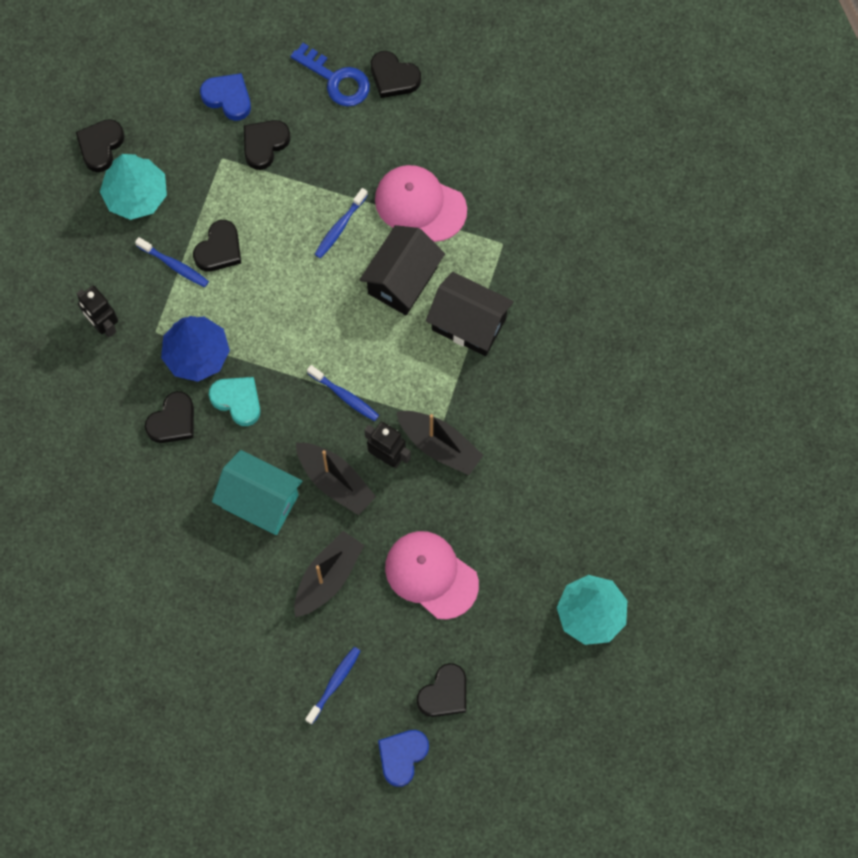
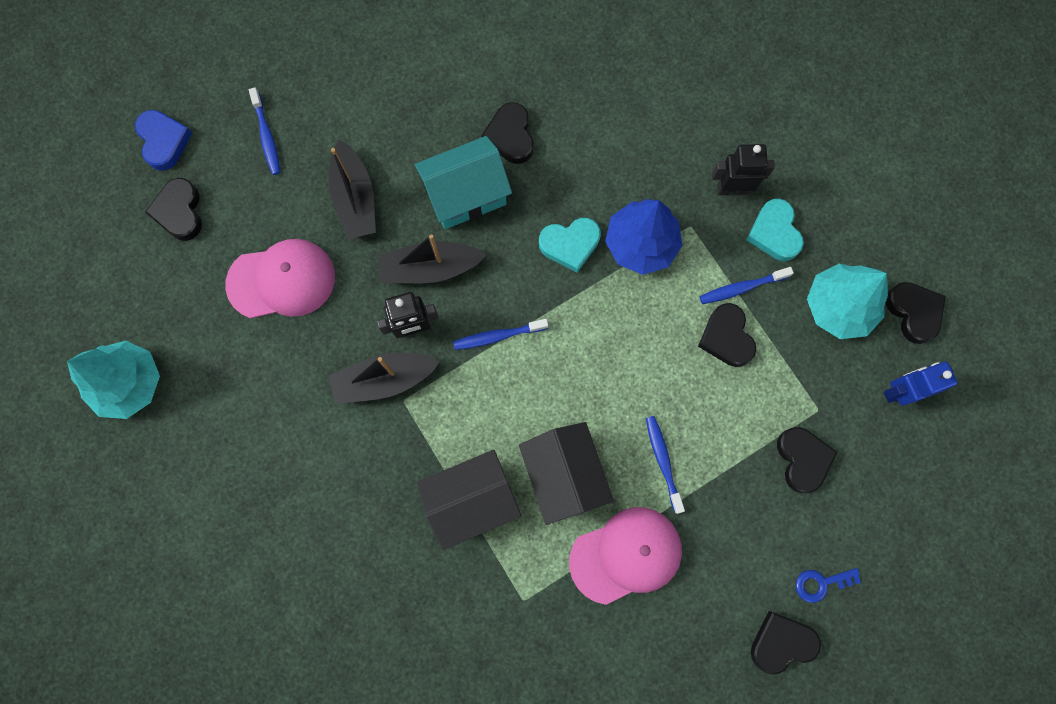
camera: 130 degrees right, 5 degrees up
black heart [145,391,194,443] -> black heart moved to [481,102,533,164]
blue heart [200,73,251,121] -> none
blue key [291,43,370,106] -> blue key [796,568,861,603], size x0.60
none -> turquoise heart [747,199,804,261]
none -> blue robot [883,362,958,406]

